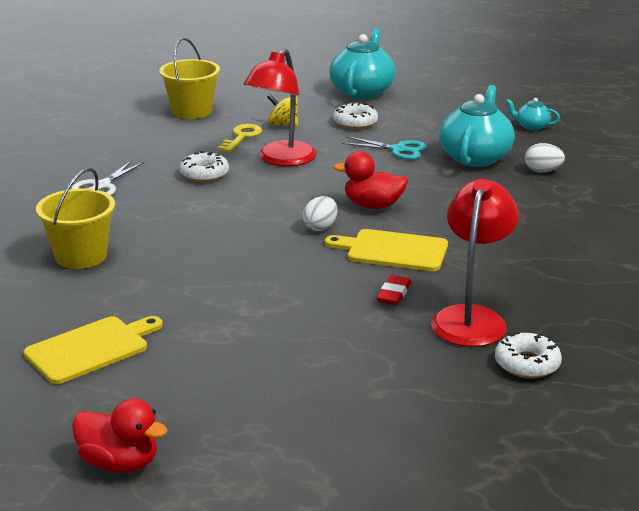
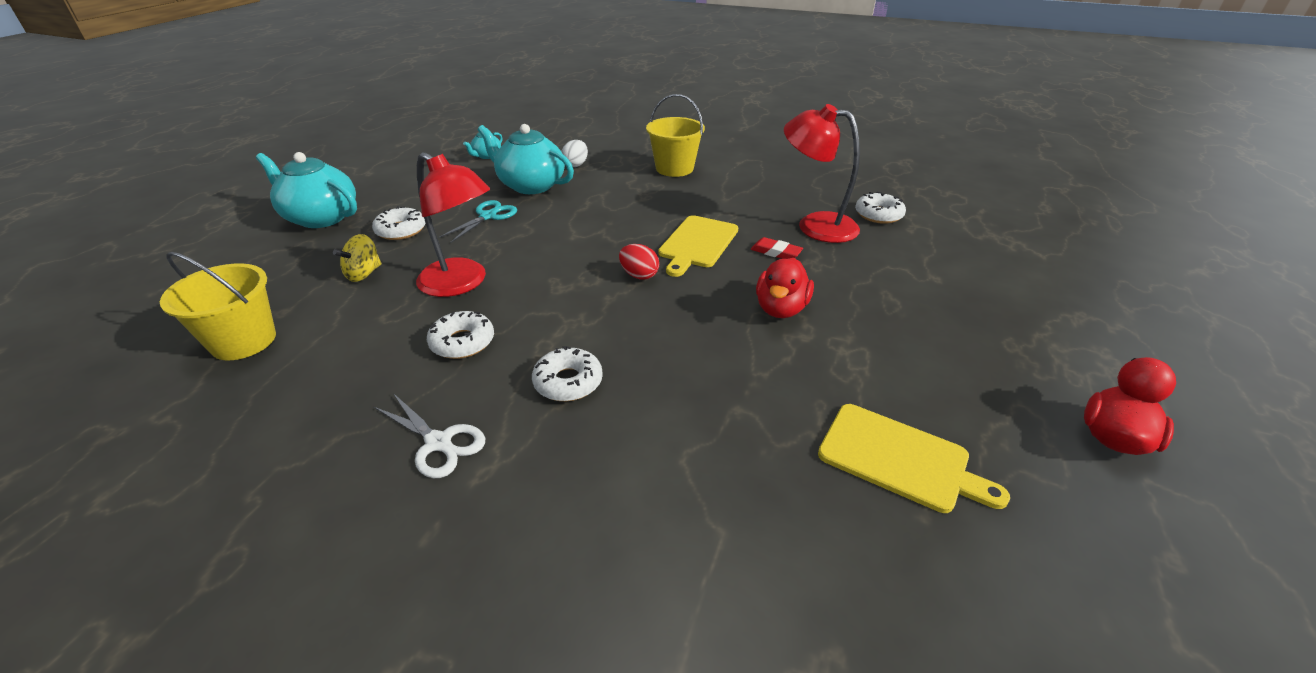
camera: 80 degrees left, 10 degrees up
yellow cutting board [24,316,163,384] -> yellow cutting board turned 150 degrees clockwise [818,404,1010,513]
yellow bucket [36,168,115,269] -> yellow bucket moved to [646,94,705,177]
yellow key [218,124,262,152] -> none
white egg [303,196,337,231] -> red egg [619,244,659,280]
red duck [333,151,408,209] -> red duck moved to [756,258,814,318]
none -> white donut [532,346,603,401]

